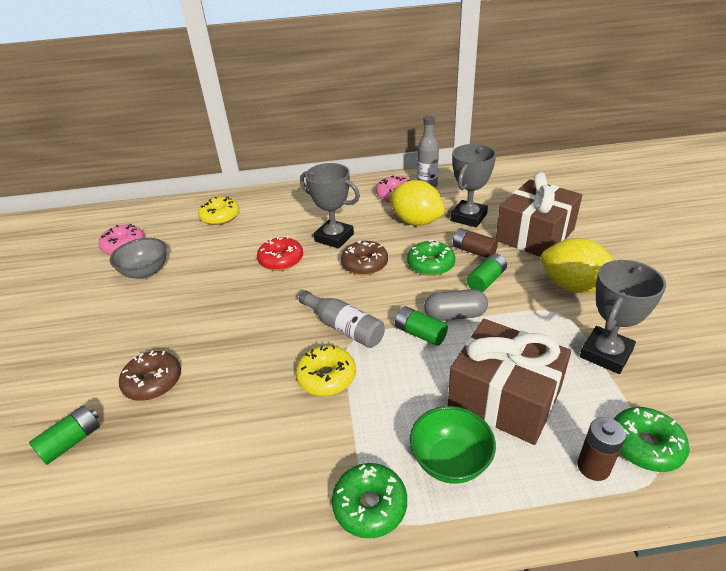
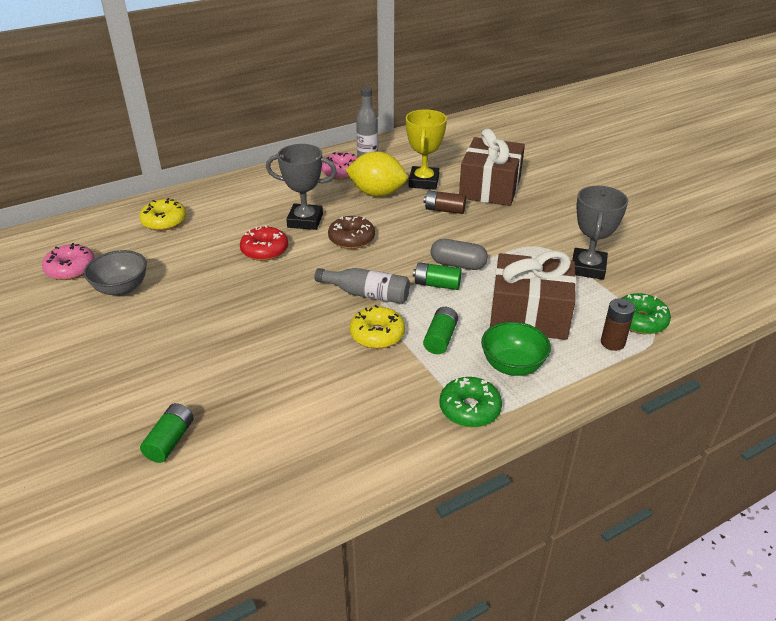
camera: 25 degrees left, 0 degrees up
brown donut [119,351,181,401] -> none
green donut [407,240,455,276] -> none
grey capsule [424,289,488,321] -> grey capsule turned 45 degrees clockwise [431,239,488,270]
grey trophy [450,144,496,227] -> yellow trophy [406,109,447,190]
green battery [467,253,507,292] -> green battery moved to [423,307,458,354]
yellow lemon [541,238,613,293] -> none

